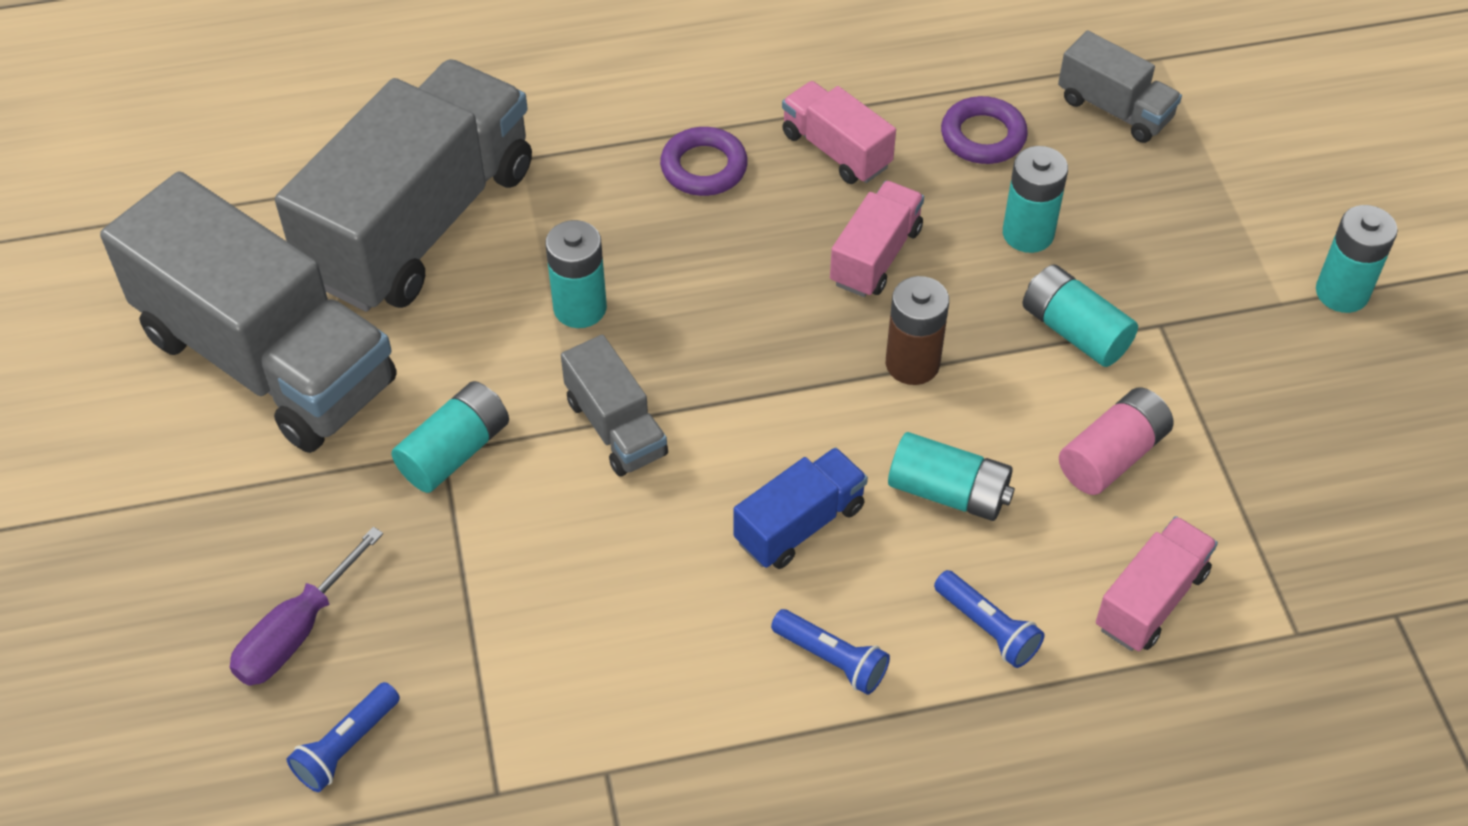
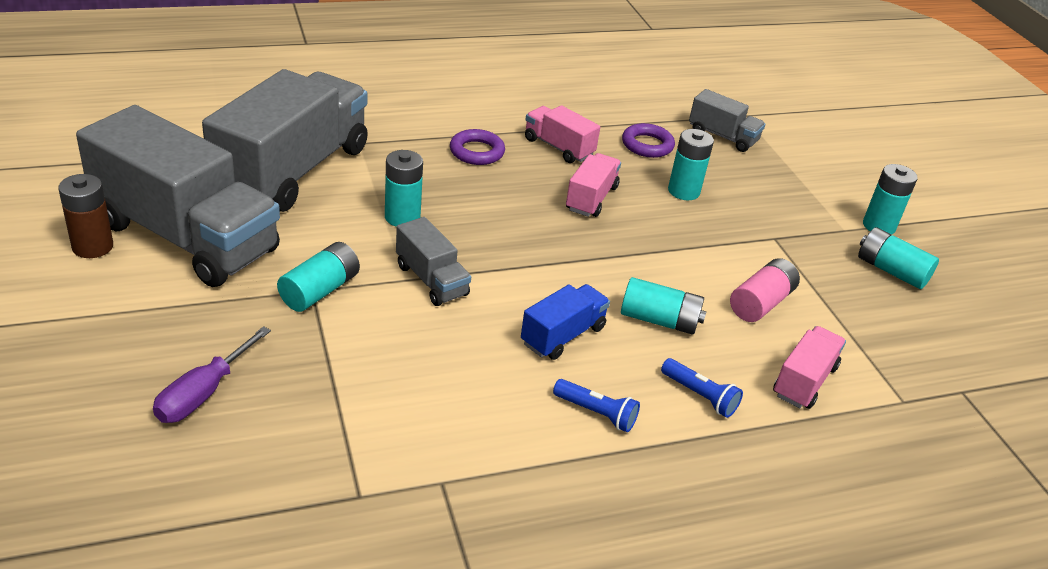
camera: 10 degrees left, 15 degrees down
blue flashlight [287,682,400,792] -> none
brown battery [886,276,949,385] -> brown battery moved to [58,174,113,258]
turquoise battery [1022,264,1138,367] -> turquoise battery moved to [858,227,939,289]

